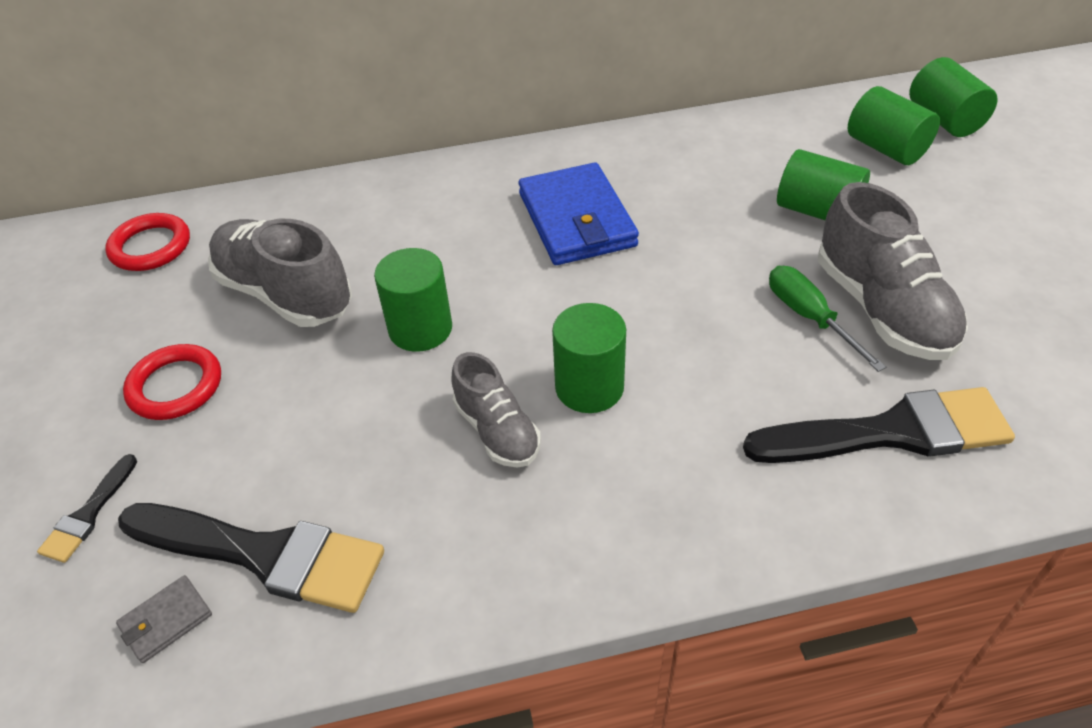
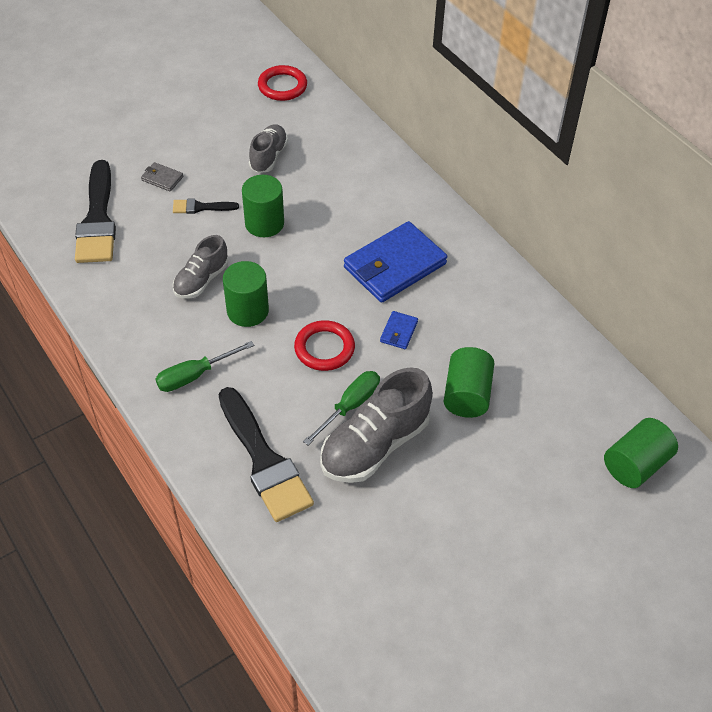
camera: 65 degrees right, 5 degrees up
black brush [37,454,137,563] -> black brush moved to [173,199,239,214]
grey wallet [116,575,212,663] -> grey wallet moved to [141,162,183,192]
red ring [123,344,221,420] -> red ring moved to [294,320,355,371]
grey shoe [208,219,352,327] -> grey shoe [249,124,288,173], size x0.60
green cylinder [848,86,940,165] -> none
none -> green screwdriver [155,341,254,392]
none -> blue wallet [380,311,418,349]

